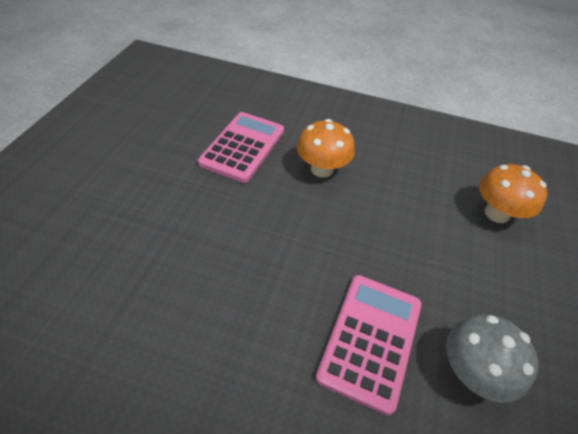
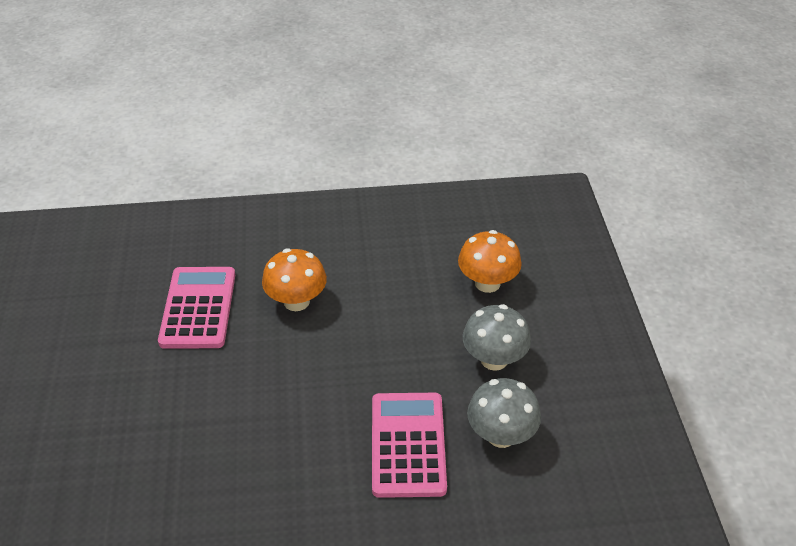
camera: 20 degrees left, 5 degrees down
none -> grey mushroom [463,304,531,371]

